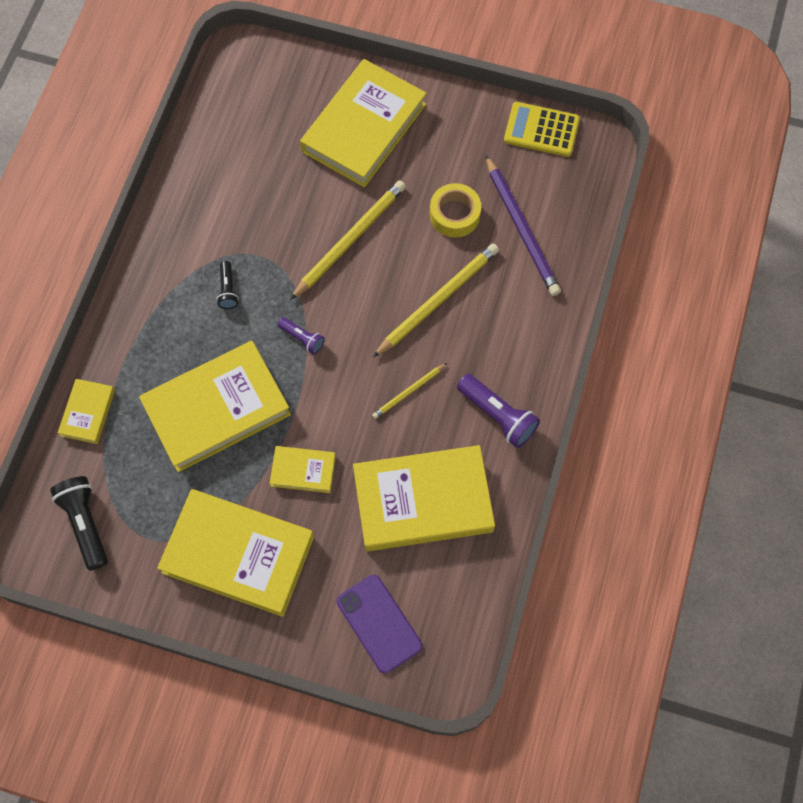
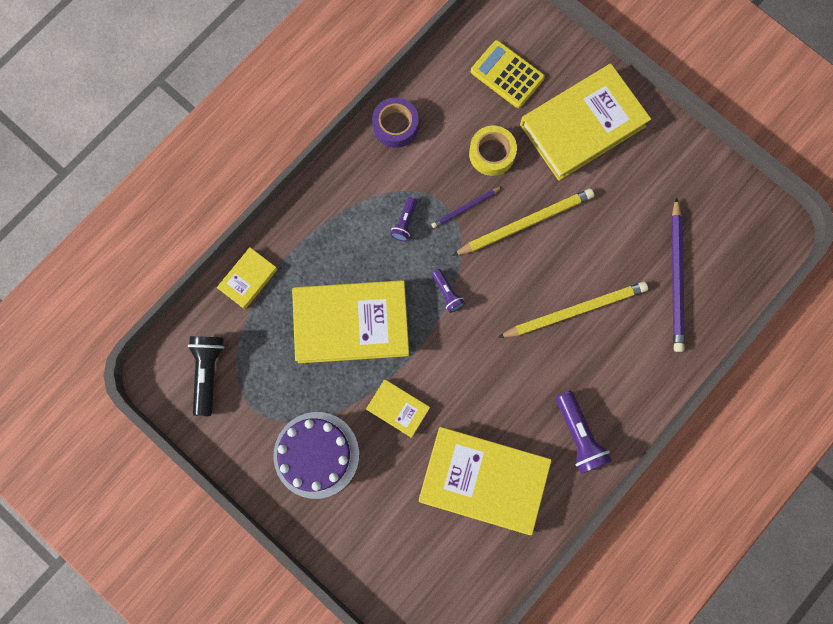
camera: 25 degrees right, 10 degrees up
yellow book [157,489,314,617] -> purple cake [273,412,359,499]
black flashlight [217,261,239,309] -> purple flashlight [390,197,417,241]
purple phone [337,575,422,674] -> none
yellow pencil [372,363,447,419] -> none
yellow tape [430,183,481,237] -> yellow tape moved to [469,126,517,176]
yellow calculator [504,102,580,157] -> yellow calculator moved to [471,40,545,108]
none -> purple tape [372,97,419,148]
none -> purple pencil [431,186,503,228]

